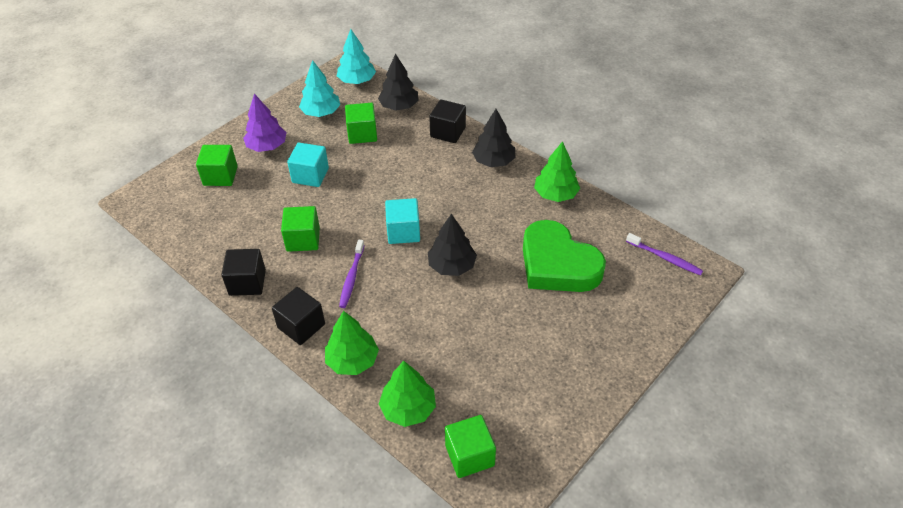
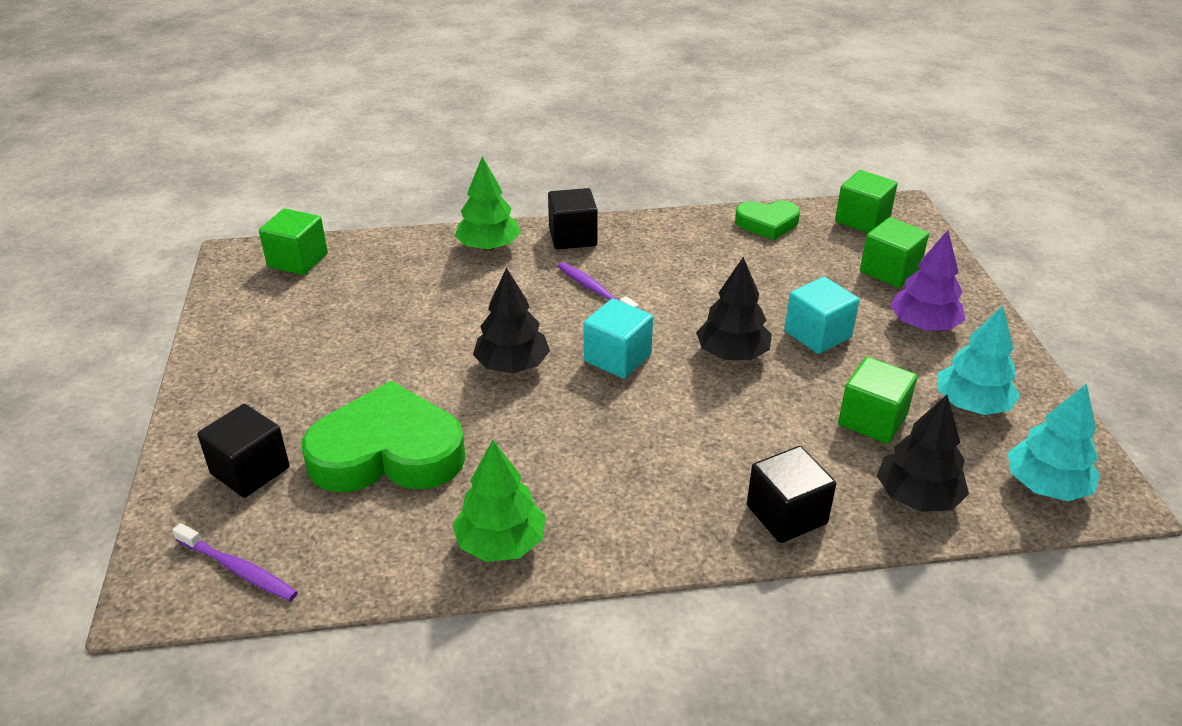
camera: 130 degrees right, 10 degrees down
black cube [221,249,266,296] -> black cube moved to [197,404,290,498]
green cube [281,206,320,252] -> green cube moved to [835,170,898,233]
green tree [379,361,436,427] -> none
black tree [472,109,516,167] -> black tree moved to [696,257,772,360]
purple toothbrush [626,233,703,275] -> purple toothbrush turned 135 degrees counterclockwise [173,523,298,601]
none -> green heart [735,200,800,240]

